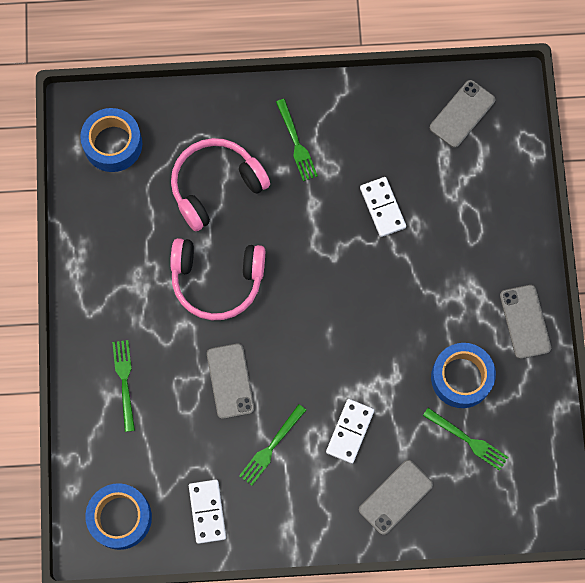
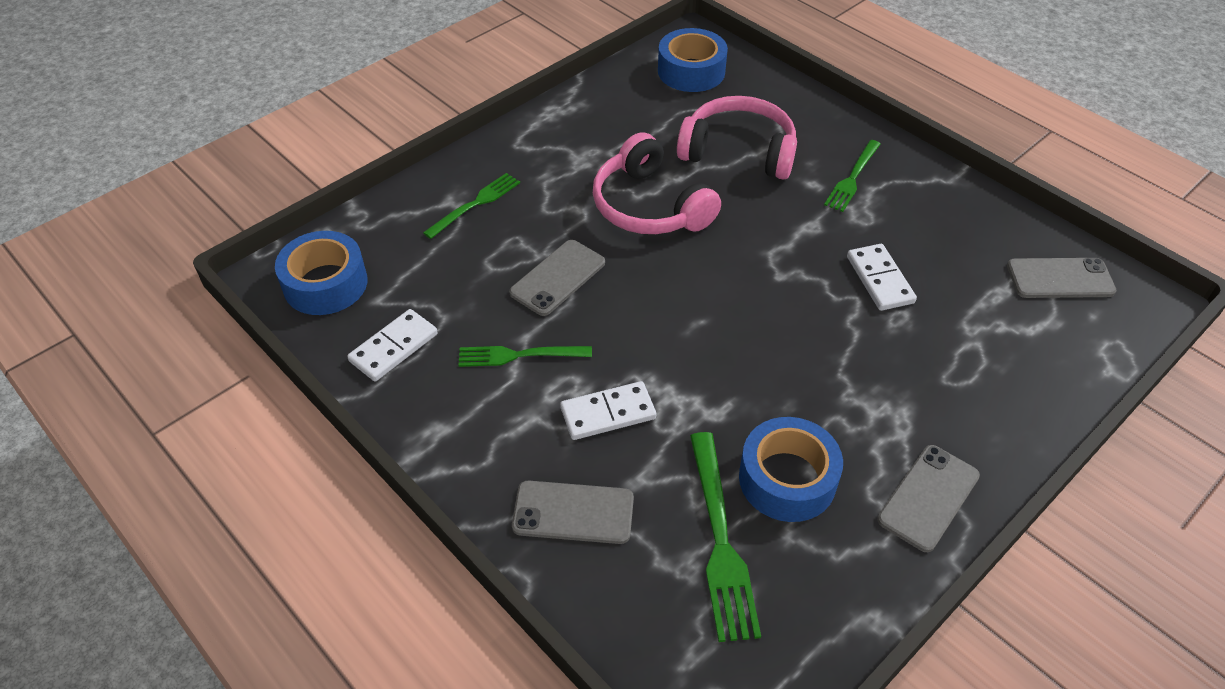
camera: 50 degrees right, 25 degrees down
white domino [360,177,406,237] -> white domino turned 45 degrees counterclockwise [847,244,917,311]
green fork [423,408,508,471] -> green fork [690,432,761,642], size x1.51

